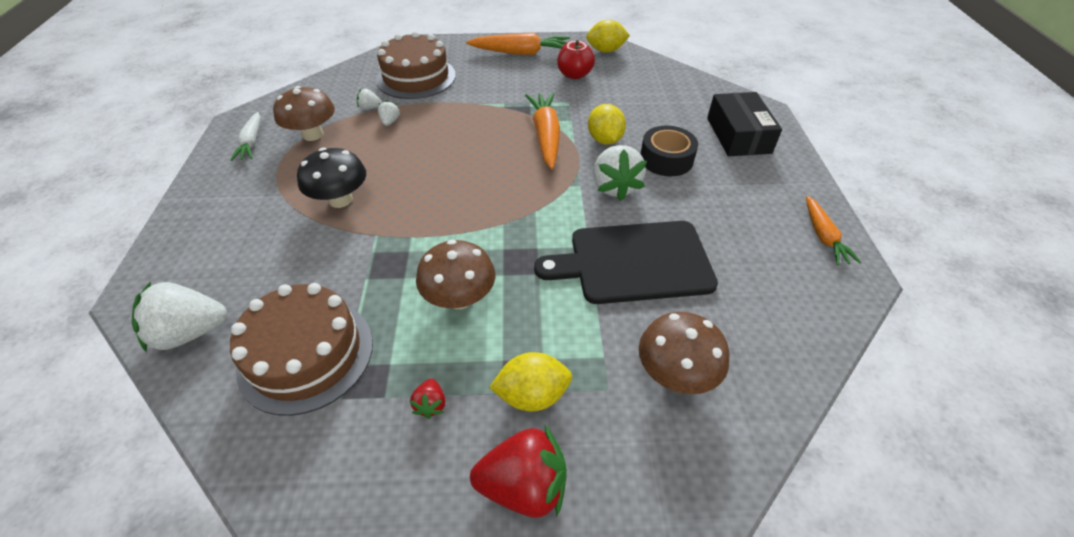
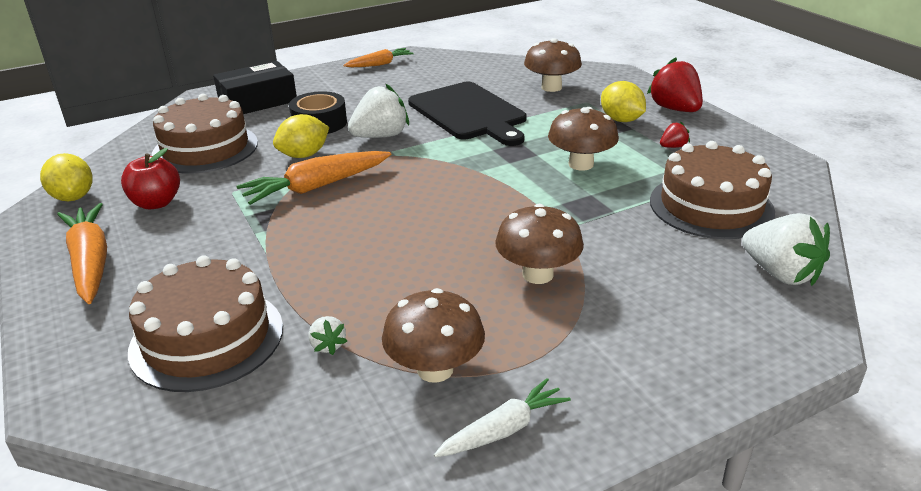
camera: 115 degrees left, 15 degrees down
black mushroom [297,148,366,208] -> brown mushroom [495,204,584,284]
white strawberry [378,100,400,126] -> none
none -> brown cake [152,94,258,173]

